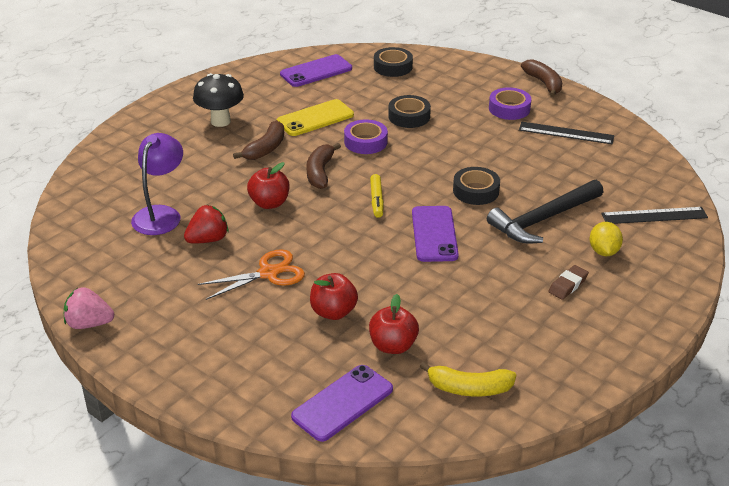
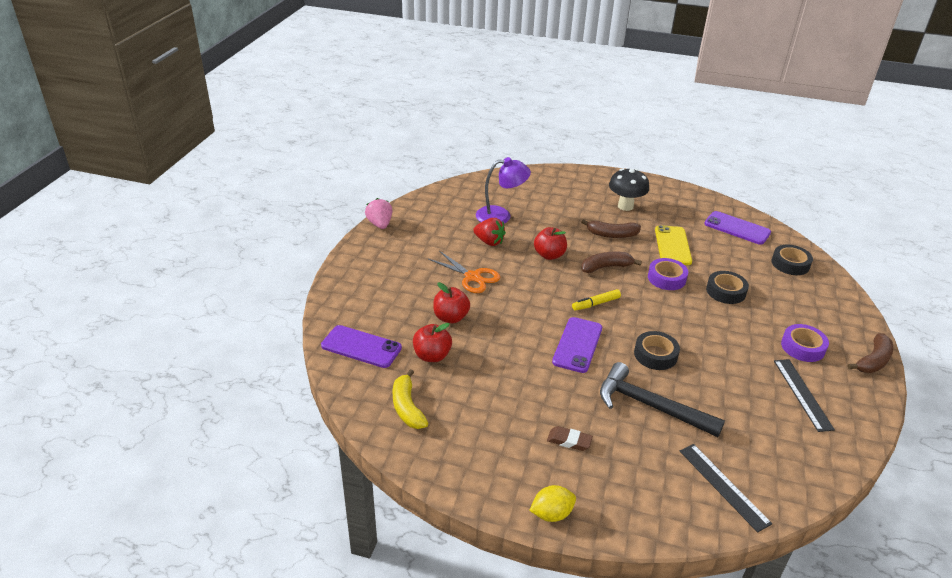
camera: 65 degrees right, 0 degrees up
yellow phone [277,99,354,136] -> yellow phone turned 60 degrees clockwise [655,225,692,265]
purple phone [412,206,459,262] -> purple phone turned 45 degrees counterclockwise [552,317,602,373]
yellow lemon [590,222,623,256] -> yellow lemon moved to [529,485,576,522]

